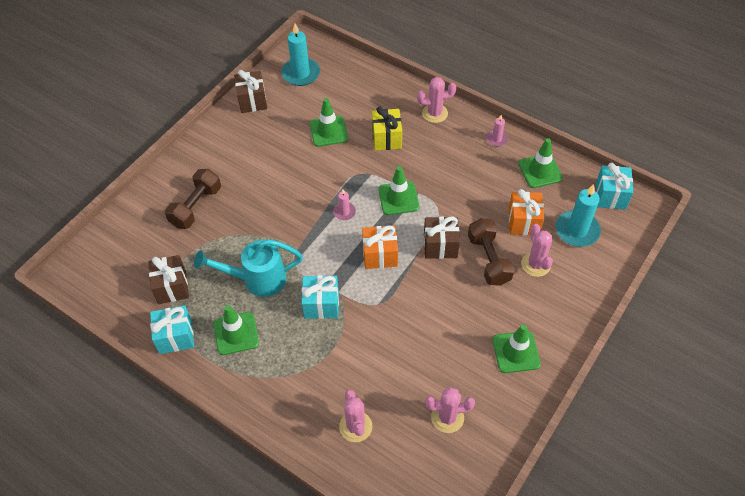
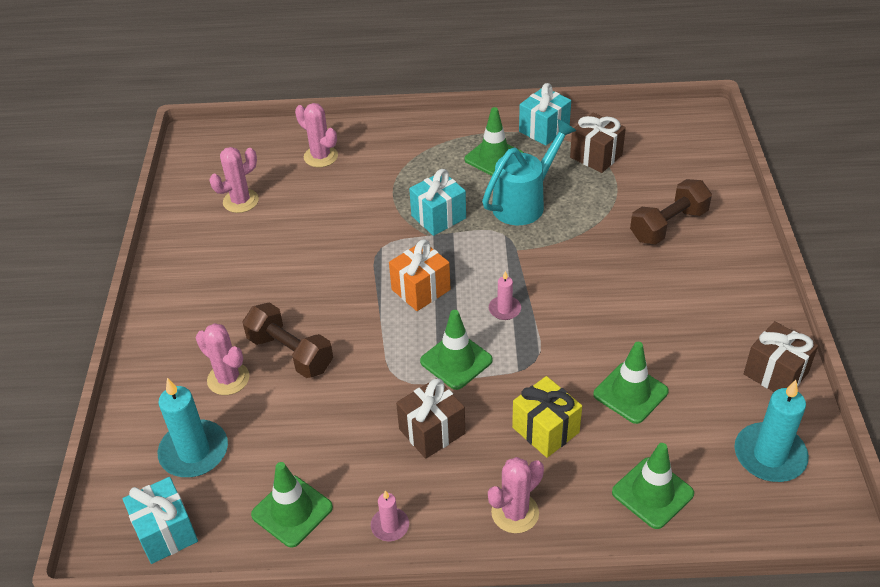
camera: 145 degrees right, 10 degrees down
brown dumbbell [165,169,221,229] -> brown dumbbell turned 60 degrees clockwise [630,179,712,245]
brown gift [424,216,460,259] -> brown gift moved to [396,378,465,459]
green traffic cone [493,324,541,373] -> green traffic cone moved to [612,443,694,529]
orange gift [509,189,544,235] -> none

